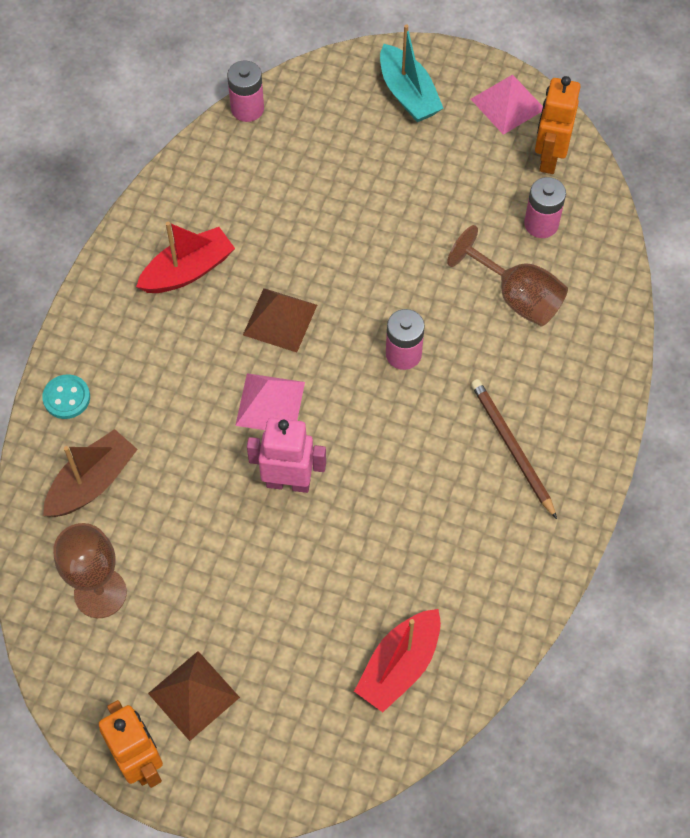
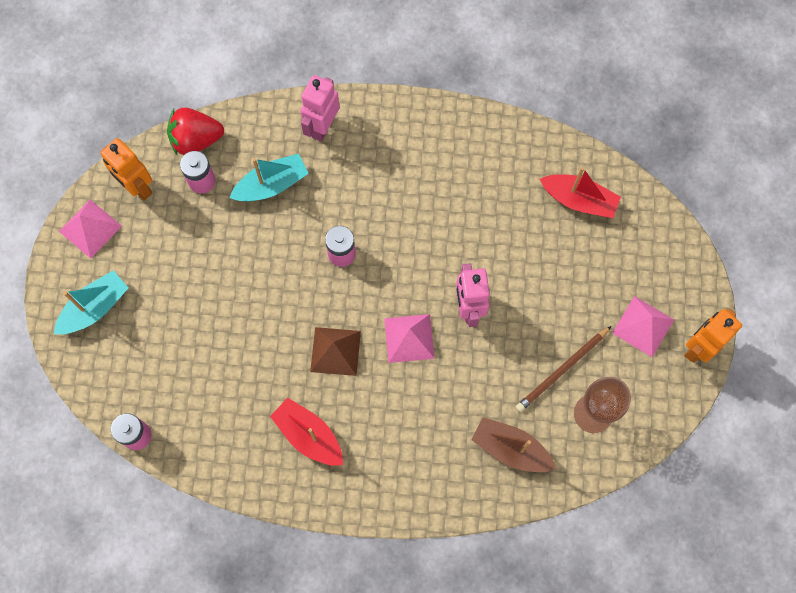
camera: 105 degrees left, 10 degrees up
turquoise button [42,374,90,419] -> none
brown pyramid [148,651,240,741] -> pink pyramid [612,296,674,357]
brown goblet [447,225,568,326] -> turquoise boat [230,153,309,202]
brown pencil [471,379,557,519] -> brown pencil moved to [516,326,611,412]
orange robot [535,76,581,174] -> orange robot turned 45 degrees clockwise [101,138,152,200]
none -> red strawberry [167,108,224,155]
none -> pink robot [300,75,340,142]

